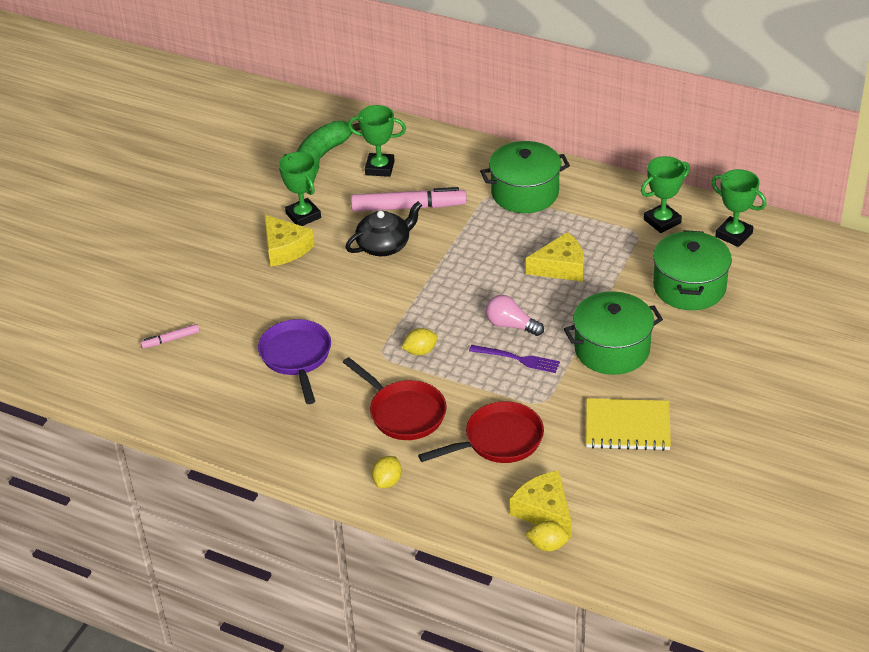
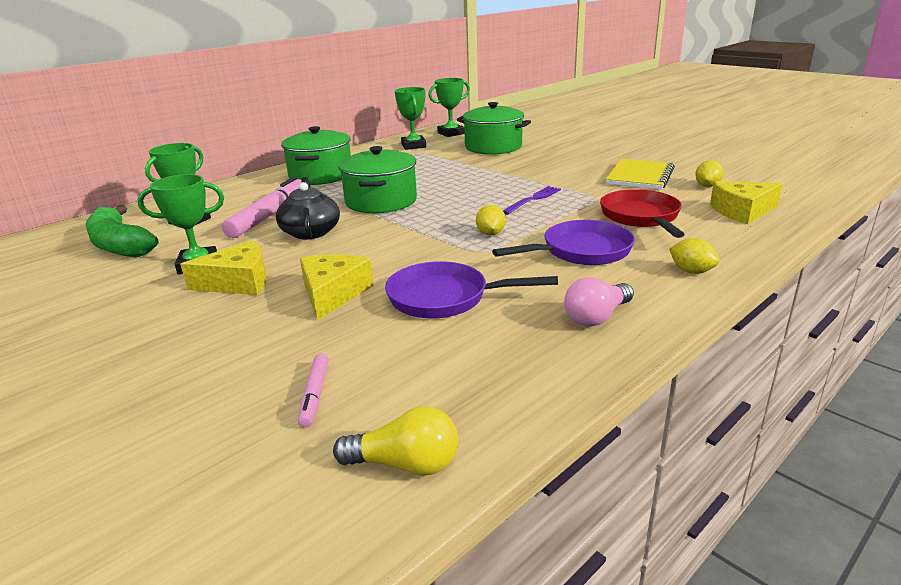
camera: 70 degrees left, 15 degrees down
red pan [343,357,446,440] -> purple pan [492,220,635,265]
pink light bulb [486,295,544,336] -> pink light bulb moved to [564,277,634,327]
yellow lemon [525,521,569,551] -> yellow lemon moved to [695,160,724,187]
yellow cheese [526,232,584,282] -> yellow cheese moved to [300,254,374,320]
green pot [564,291,663,375] -> green pot moved to [338,146,417,213]
none -> yellow light bulb [333,406,458,476]

